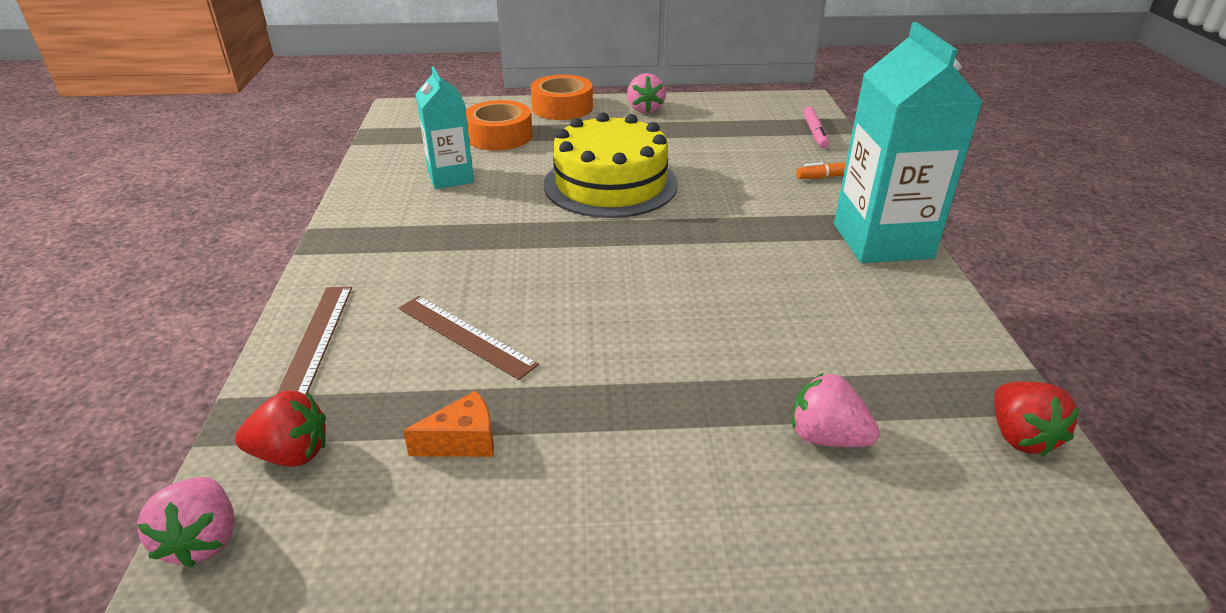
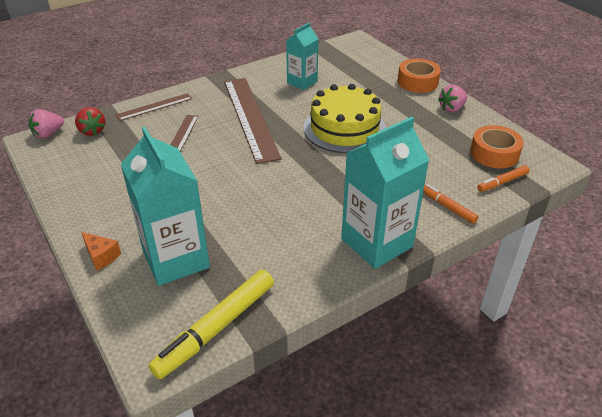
camera: 60 degrees right, 5 degrees up
orange cheese [403,390,494,457] -> orange cheese moved to [81,232,121,271]
orange tape [466,100,532,151] -> orange tape moved to [470,125,524,168]
pink strawberry [792,373,880,447] -> turquoise carton [121,127,210,286]
pink marker [803,107,829,149] -> orange marker [477,165,530,192]
red strawberry [994,381,1080,457] -> yellow marker [149,270,274,379]
none -> brown ruler [224,78,282,164]

